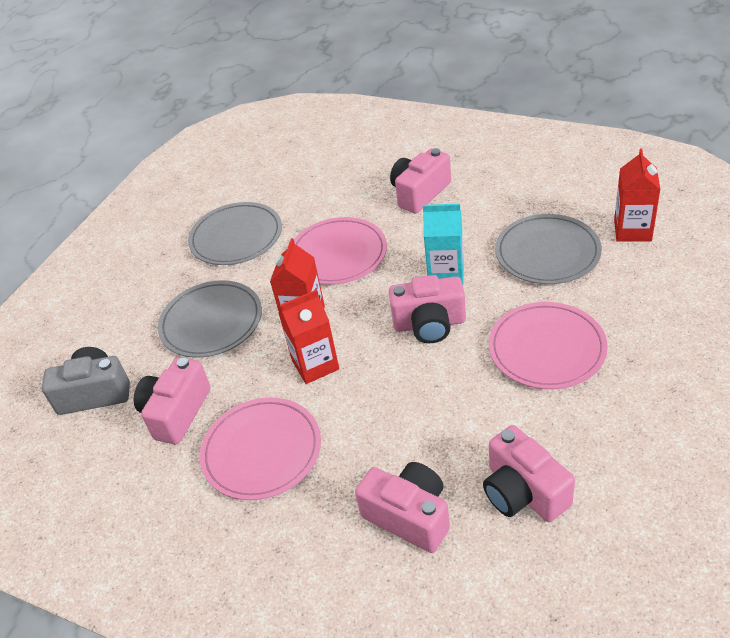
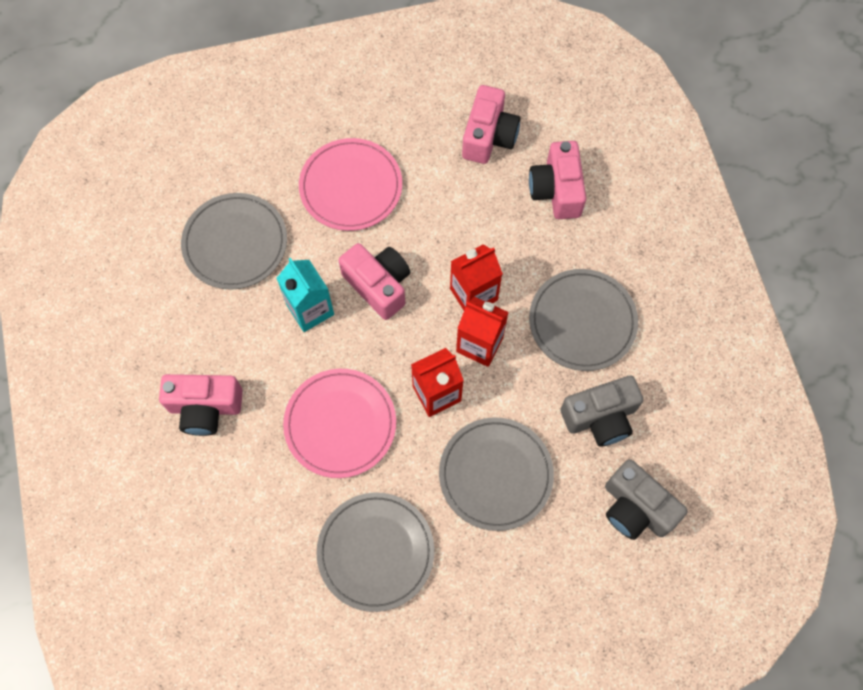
camera: 135 degrees left, 25 degrees up
pink camera [134,357,211,444] -> grey camera [560,376,643,447]
pink plate [200,398,321,500] -> grey plate [529,269,638,371]
red carton [614,148,661,242] -> red carton moved to [450,244,503,310]

